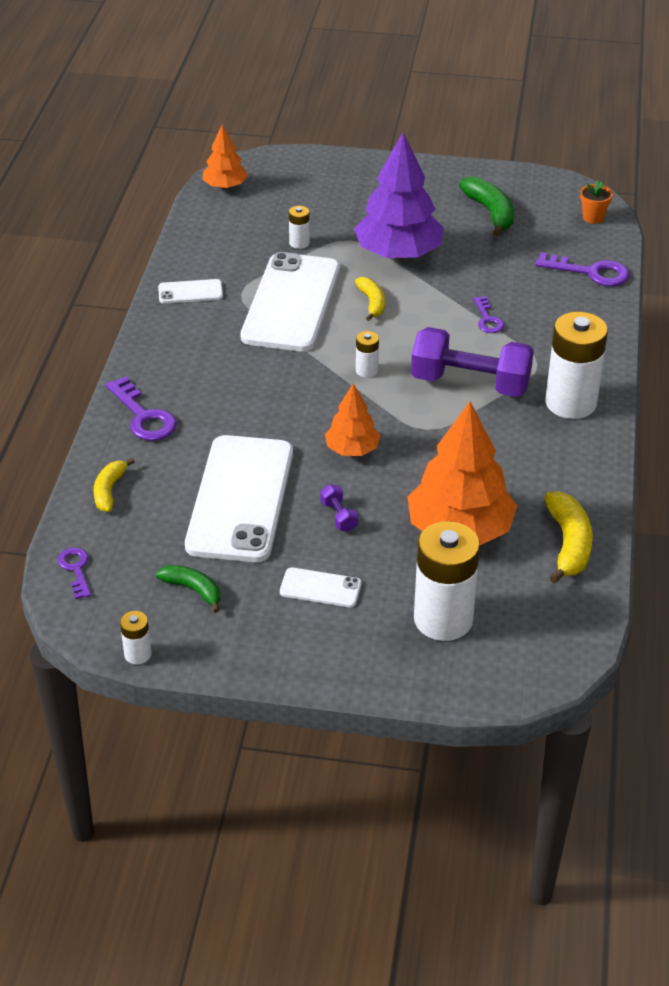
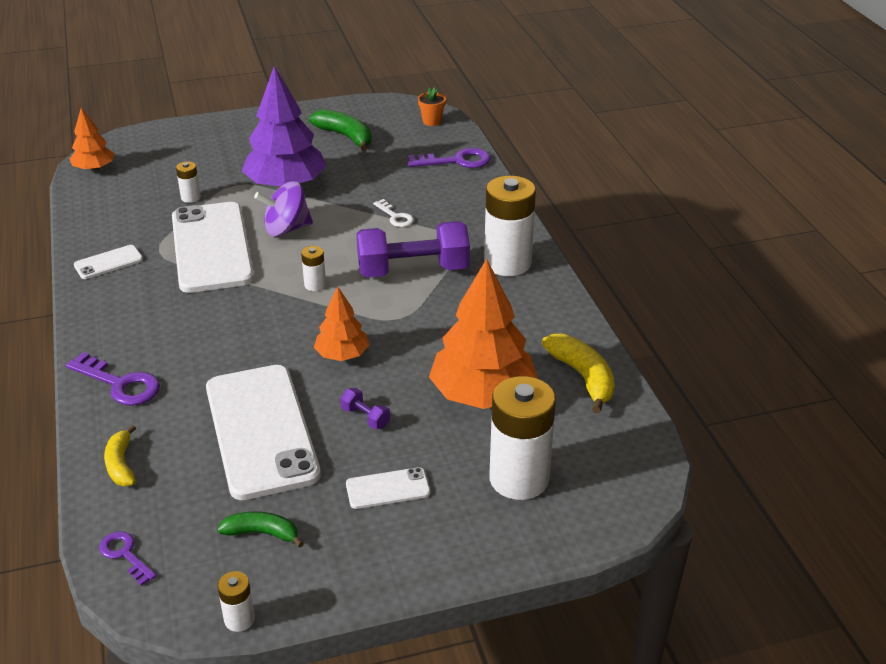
camera: 25 degrees left, 5 degrees down
yellow banana [355,277,385,321] -> purple spinning top [254,181,313,237]
purple key [473,296,504,333] -> white key [373,199,414,227]

